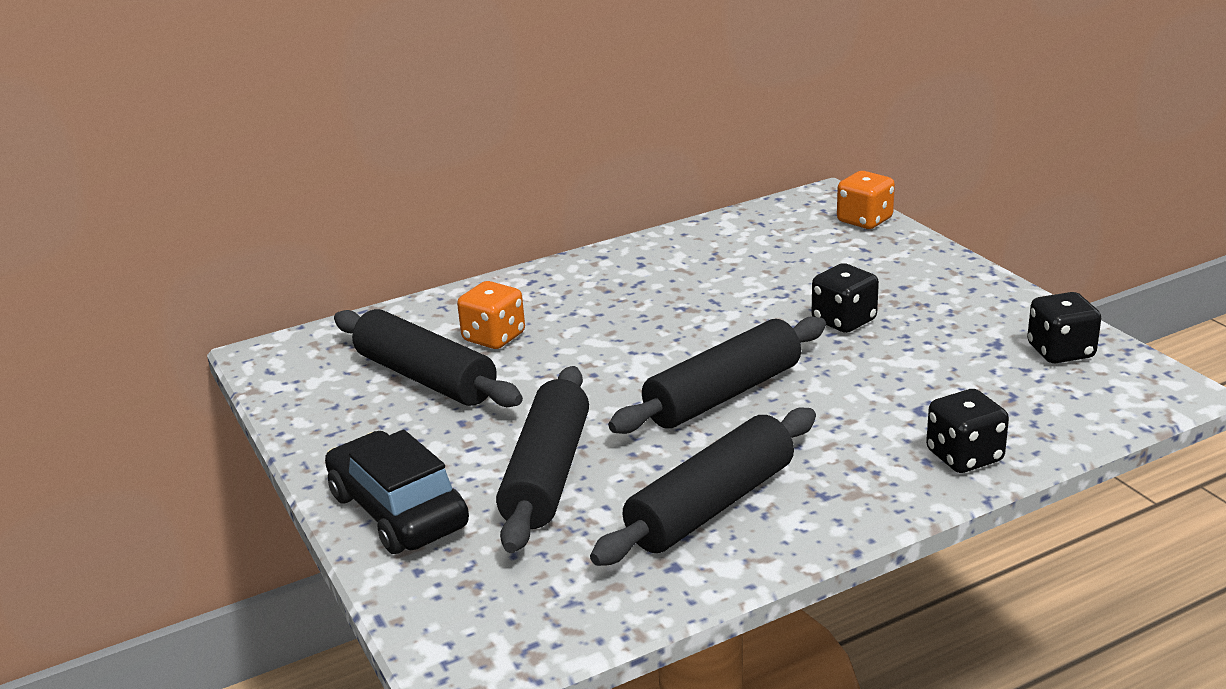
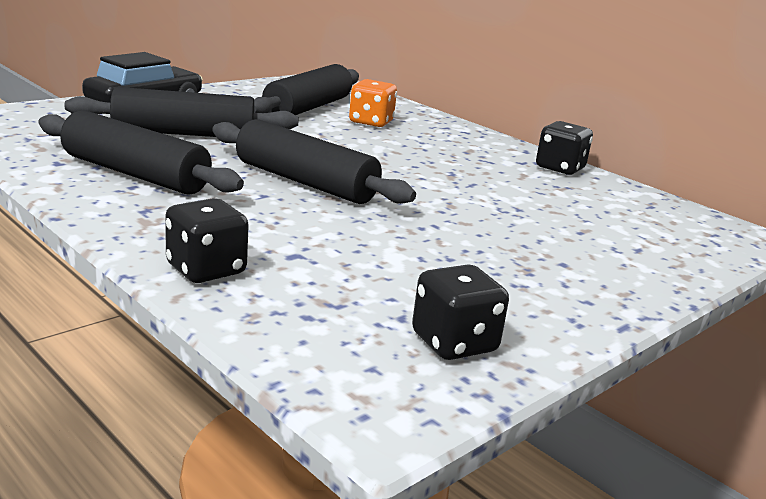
camera: 70 degrees right, 5 degrees down
black dice [812,263,879,333] -> black dice moved to [536,121,593,175]
orange dice [837,171,895,229] -> none

